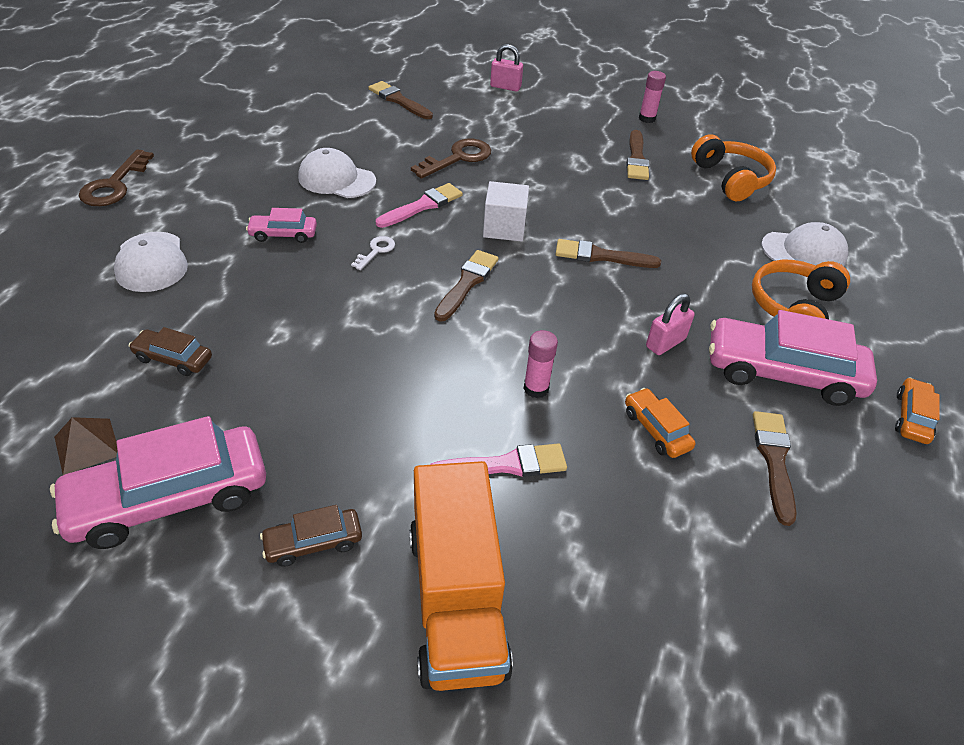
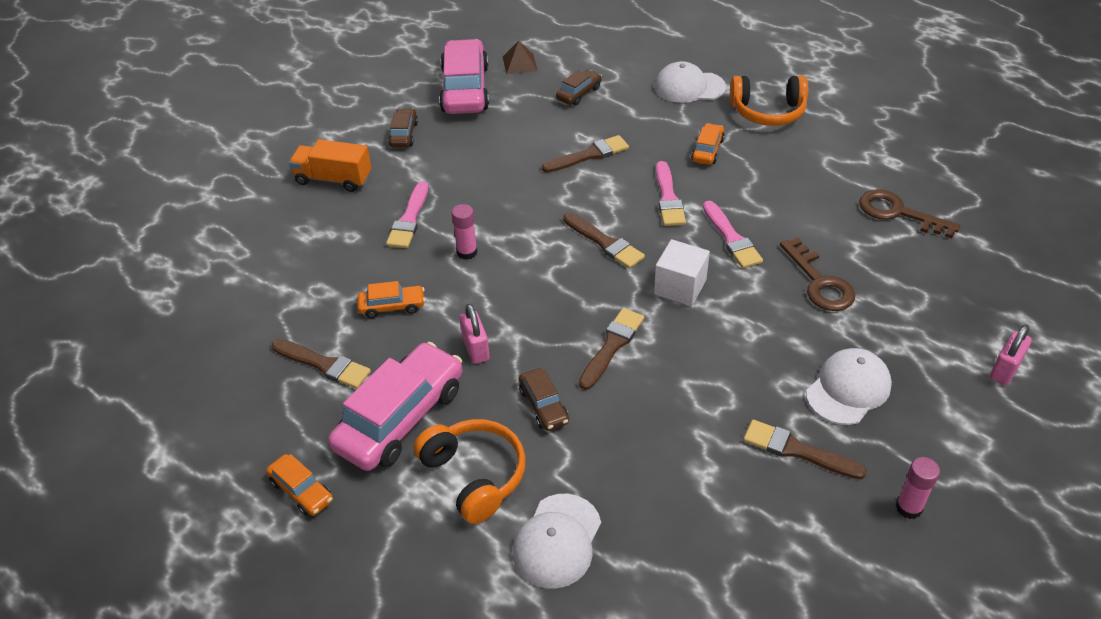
camera: 115 degrees right, 0 degrees up
brown key [79,149,154,206] -> brown key moved to [859,189,960,239]
pink car [246,208,317,243] -> orange car [691,123,725,165]
white cap [298,148,376,198] -> white cap moved to [806,348,892,425]
white key [351,236,395,270] -> pink brush [656,161,686,226]
brown brush [368,81,433,119] -> brown brush moved to [542,135,629,173]
orange truck [409,461,513,691] -> orange truck [289,139,372,192], size x0.65
orange headphones [691,134,776,201] -> orange headphones moved to [730,76,808,126]
none -> brown car [519,368,569,431]

